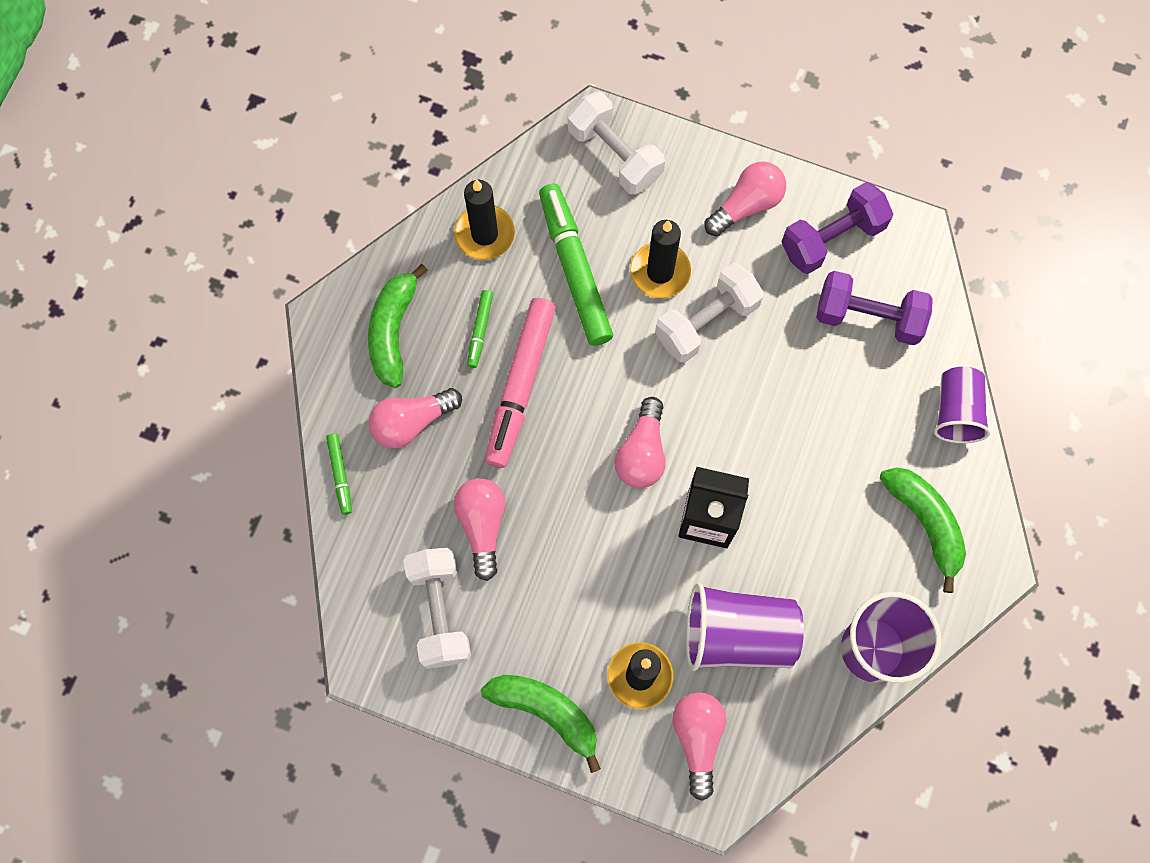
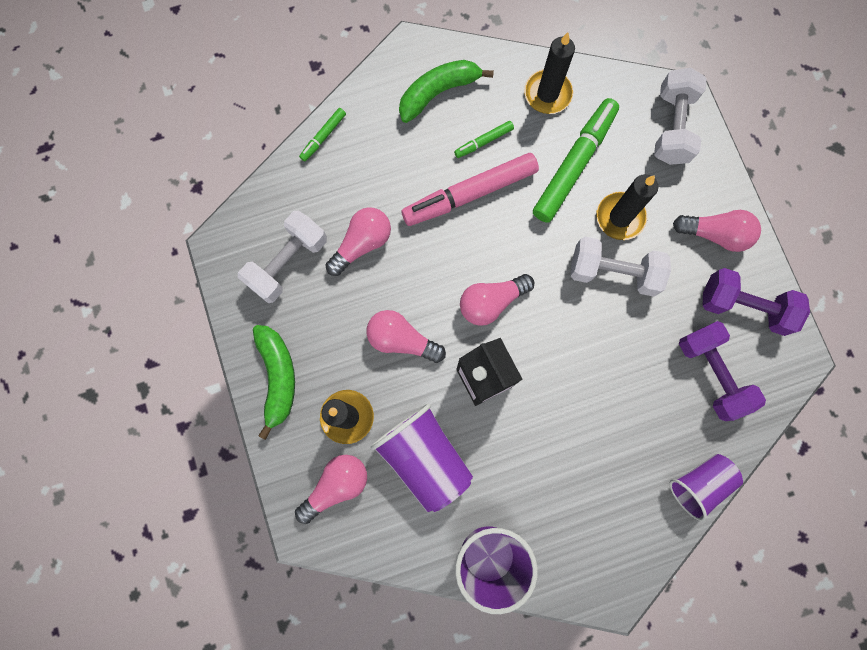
camera: 50 degrees right, 5 degrees up
pink light bulb [368,388,462,448] -> pink light bulb moved to [366,310,446,363]
green banana [880,467,966,593] -> none

